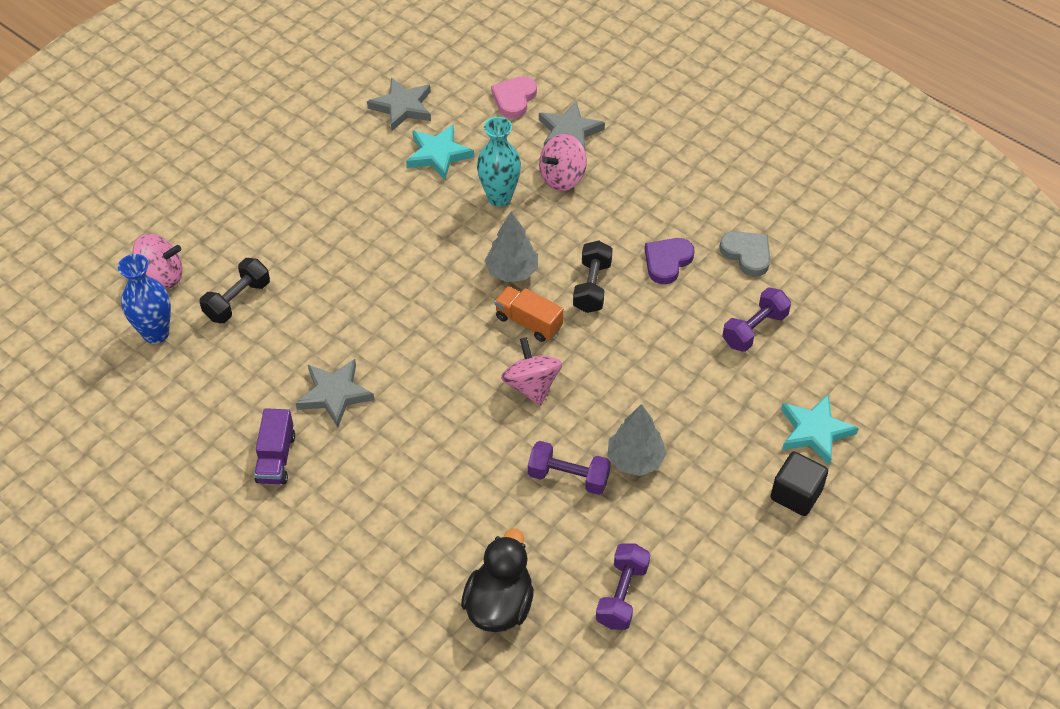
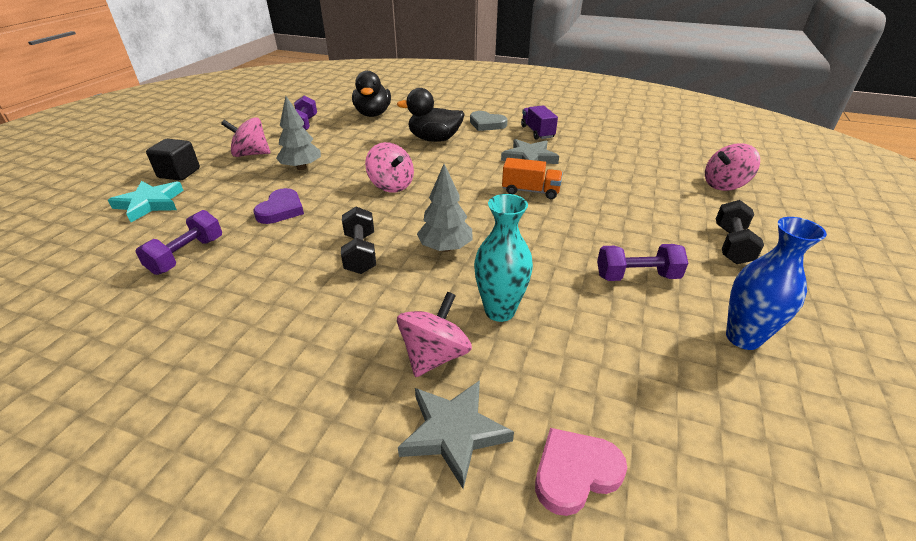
camera: 160 degrees right, 15 degrees down
blue vase [118,254,171,344] -> blue vase moved to [726,217,827,350]
black dumbbell [200,258,270,323] -> black dumbbell moved to [716,200,764,264]
grey star [367,77,431,131] -> none
turquoise star [406,124,474,180] -> none
pink heart [491,76,537,119] -> pink heart turned 120 degrees counterclockwise [535,428,627,516]
orange truck [495,286,564,342] -> orange truck moved to [502,158,563,199]
purple dumbbell [528,441,611,495] -> purple dumbbell moved to [597,244,688,281]
purple heart [645,238,694,284] -> purple heart moved to [254,188,304,224]
grey heart [719,231,770,277] -> grey heart moved to [470,111,508,131]
none -> pink spinning top [221,117,270,157]
none -> black duck [397,88,465,142]

